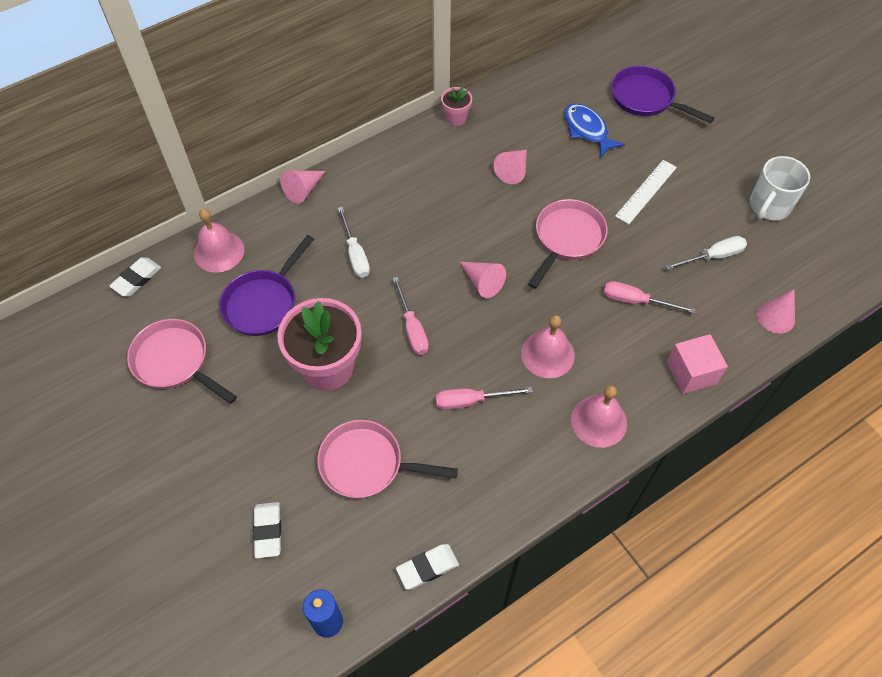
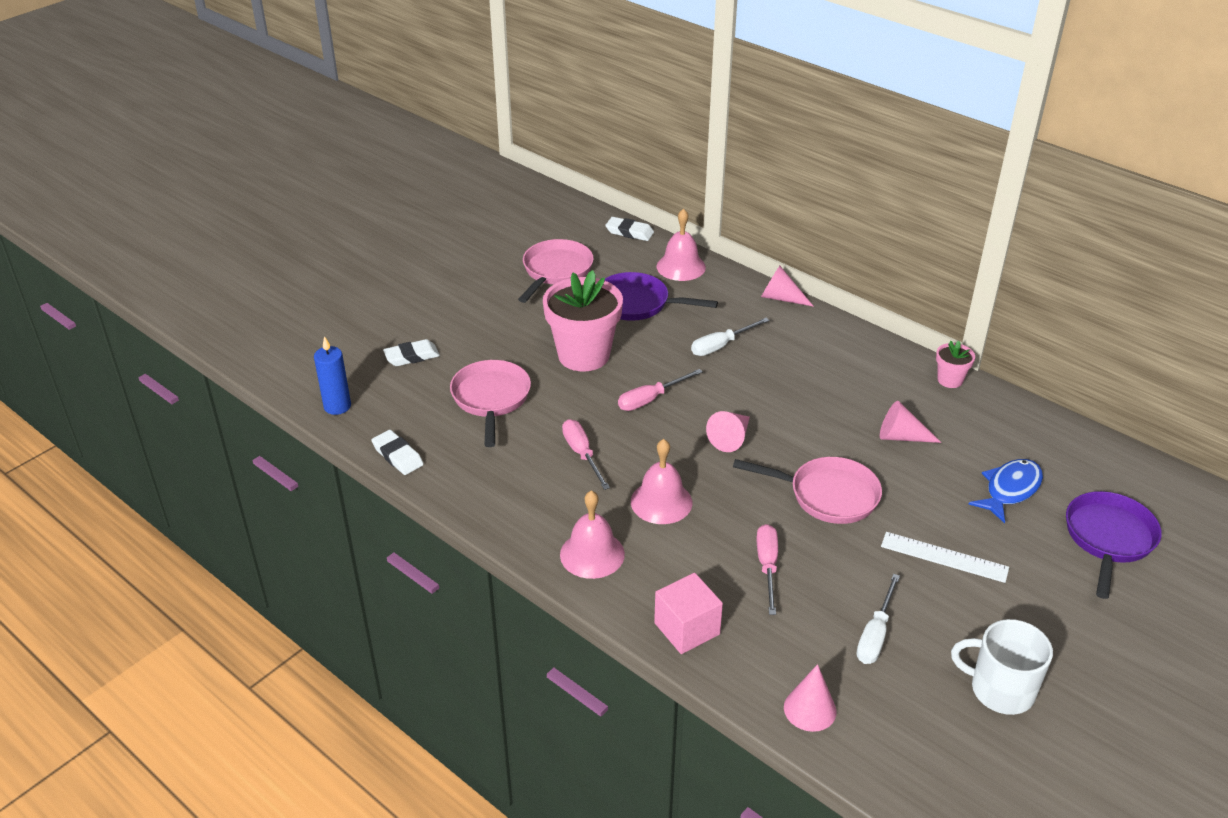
camera: 75 degrees right, 20 degrees down
white screwdriver [665,236,747,270] -> white screwdriver turned 60 degrees clockwise [856,574,900,664]

